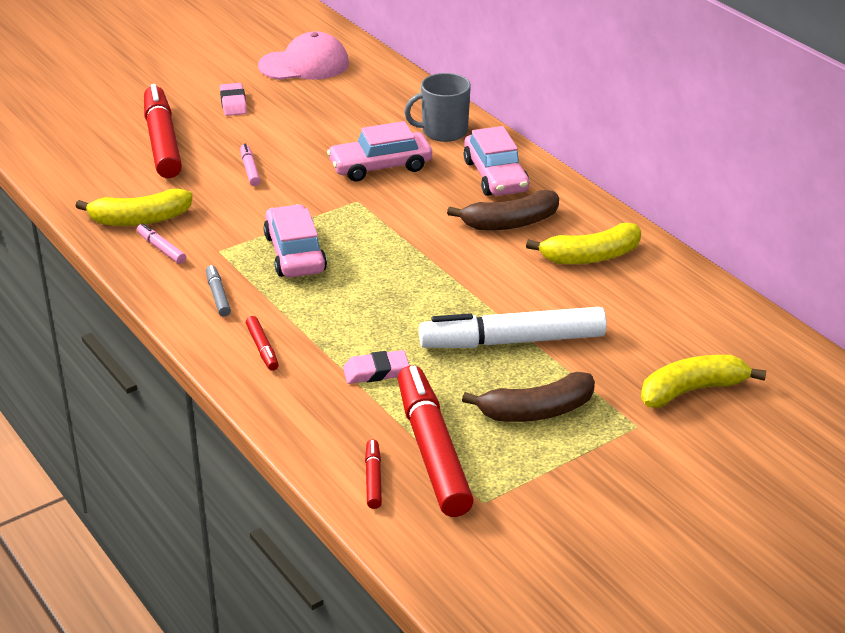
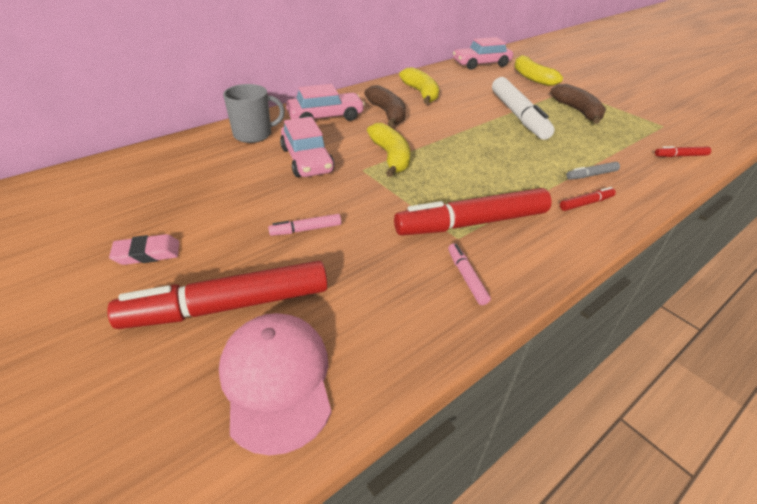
camera: 95 degrees left, 5 degrees up
yellow banana [75,189,193,226] -> yellow banana moved to [367,123,410,177]
pink marker [137,223,186,264] -> pink marker turned 120 degrees clockwise [448,243,491,305]
grey marker [206,265,231,317] -> grey marker moved to [566,162,620,180]
pink cap [258,31,349,80] -> pink cap moved to [219,313,332,455]
pink car [263,204,327,278] -> pink car moved to [453,37,513,70]
pink eraser [343,350,410,384] -> none
red marker [398,366,474,517] -> red marker moved to [394,188,552,236]
grey mug [404,73,471,142] -> grey mug turned 90 degrees counterclockwise [223,84,285,143]

